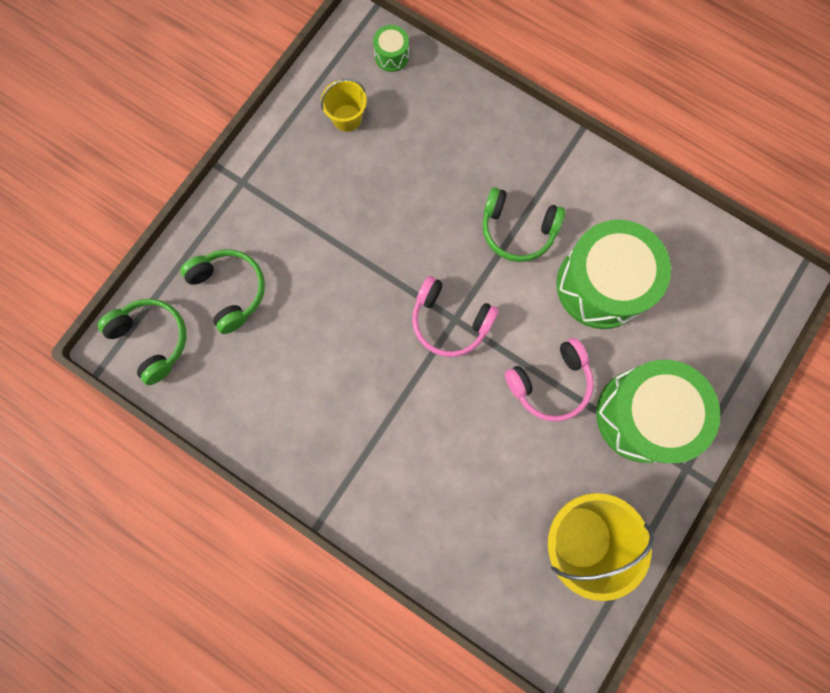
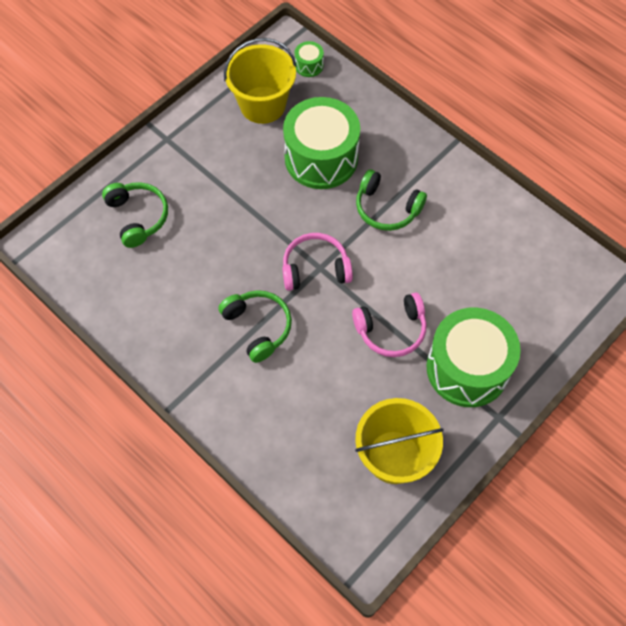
camera: 10 degrees right, 15 degrees down
green headphones [97,299,186,385] -> green headphones moved to [218,290,292,363]
yellow bucket [321,79,367,132] -> yellow bucket [224,38,296,124], size x1.88
pink headphones [412,276,499,357] -> pink headphones turned 135 degrees clockwise [282,233,353,291]
green drum [556,220,671,329] -> green drum moved to [283,97,360,189]

